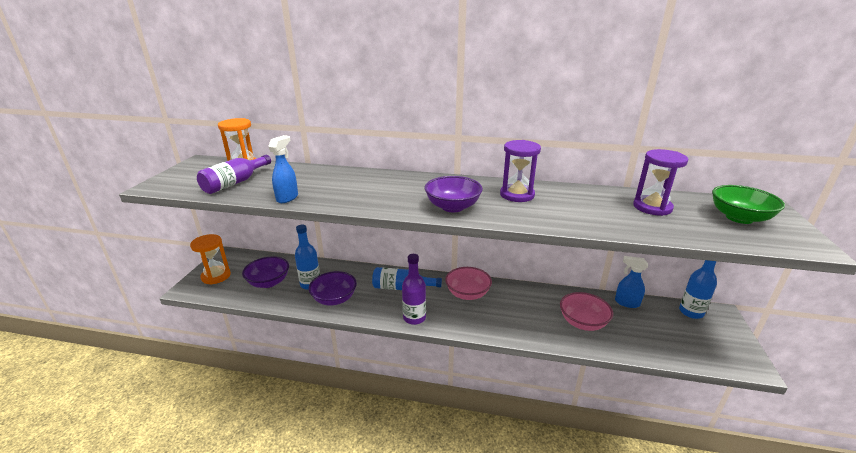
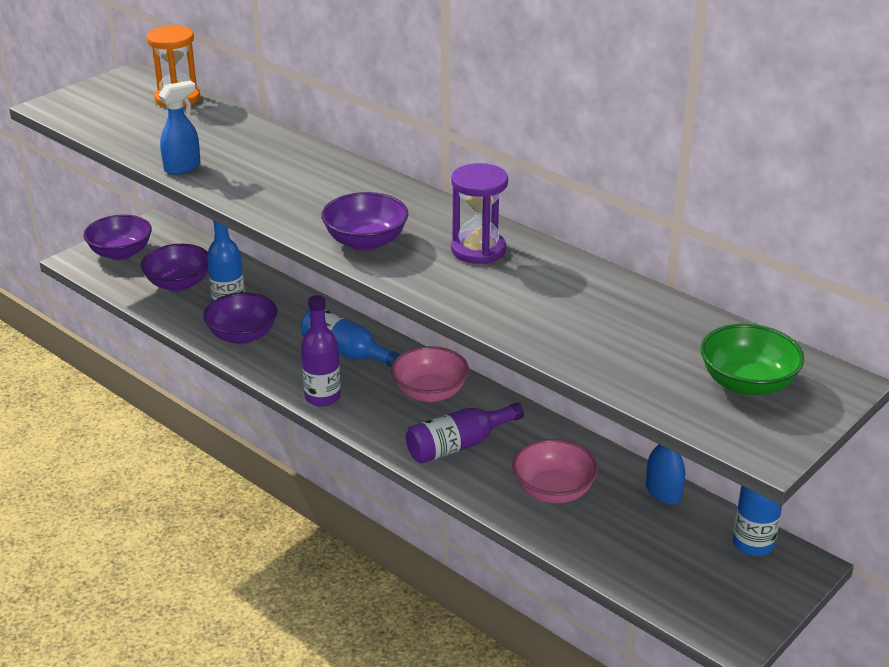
camera: 30 degrees right, 5 degrees up
orange hourglass [190,234,231,284] -> purple bowl [83,214,152,260]
purple bottle [197,155,271,194] -> purple bottle moved to [406,402,524,463]
purple hourglass [633,149,688,216] -> none

